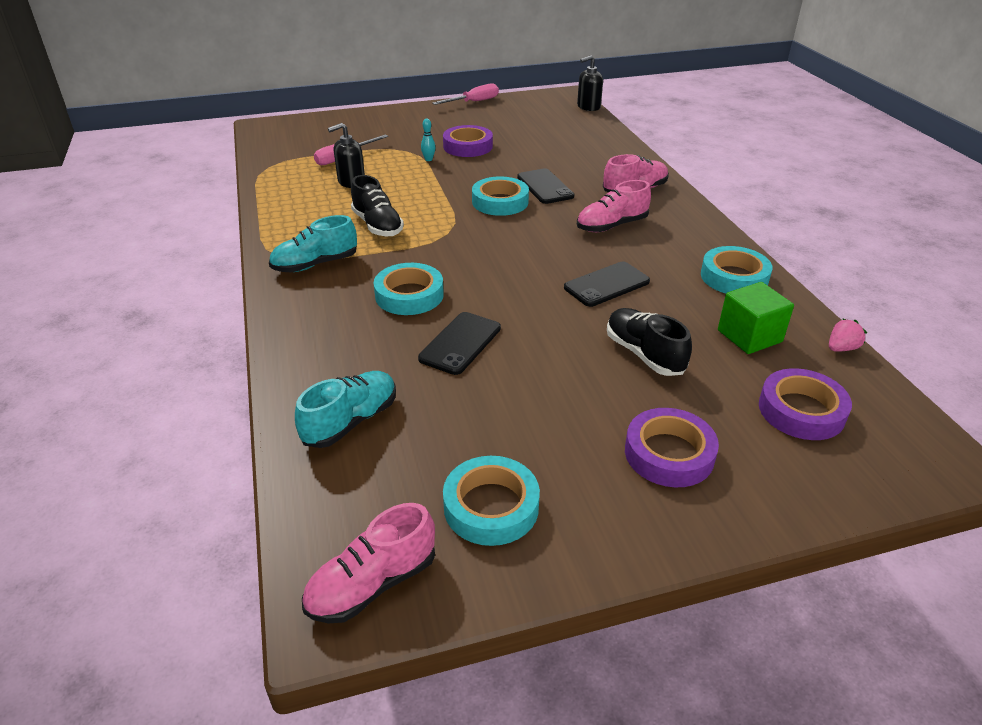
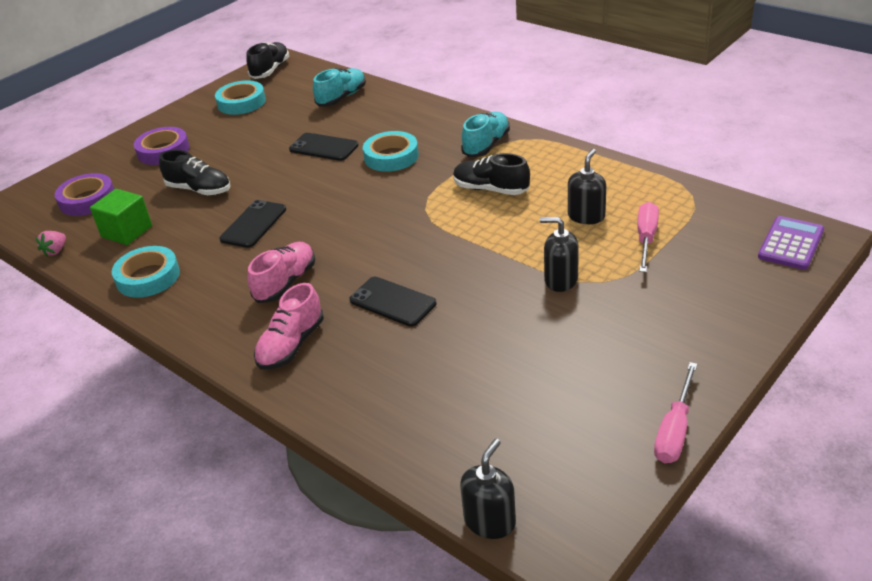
camera: 150 degrees right, 0 degrees up
turquoise shoe [295,371,396,448] -> turquoise shoe turned 150 degrees counterclockwise [313,68,366,106]
pink shoe [302,503,435,624] -> black shoe [246,42,289,79]
black phone [418,312,501,375] -> black phone turned 60 degrees counterclockwise [289,133,359,161]
turquoise bowling pin [421,119,435,161] -> black soap dispenser [540,217,579,292]
purple tape [443,125,493,157] -> none
turquoise tape [472,176,529,216] -> none
none -> purple calculator [758,216,824,270]

